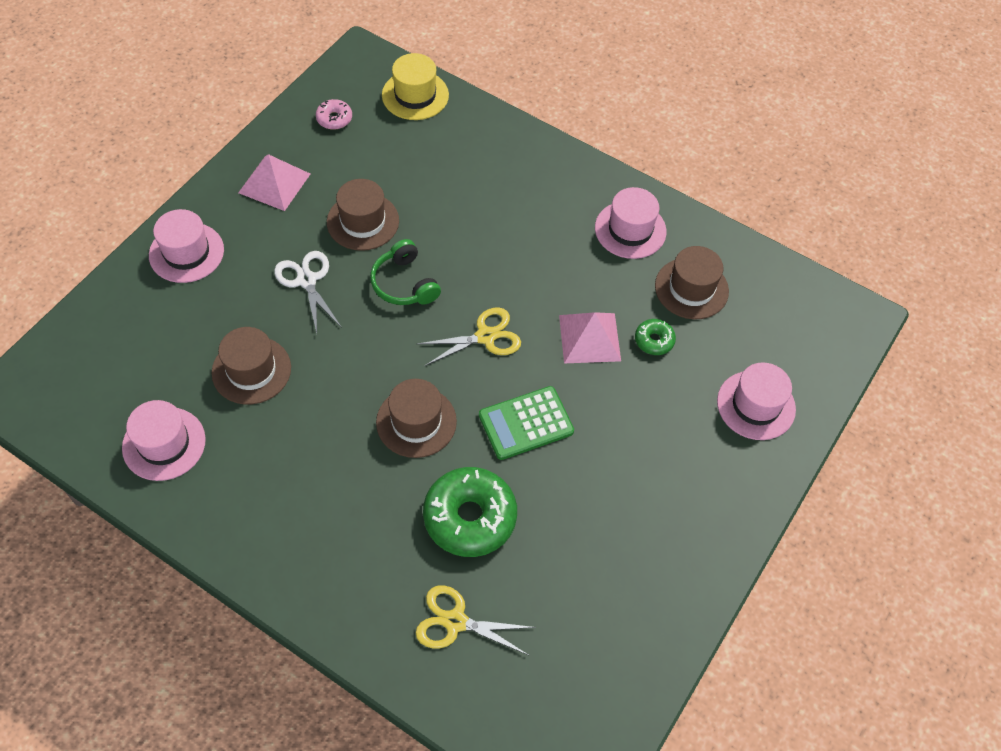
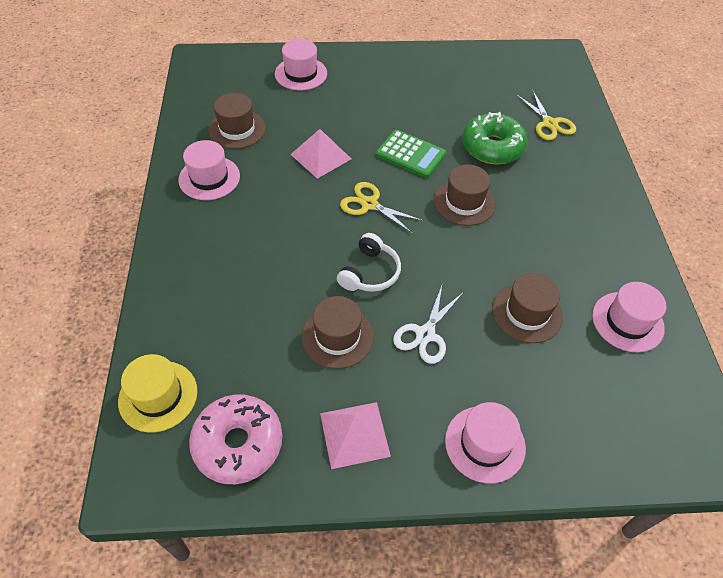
camera: 125 degrees left, 5 degrees down
pink donut [316,99,352,130] -> pink donut [189,394,282,484], size x2.09
green headphones [370,239,441,305] -> white headphones [337,233,401,292]
green donut [635,319,676,355] -> none

